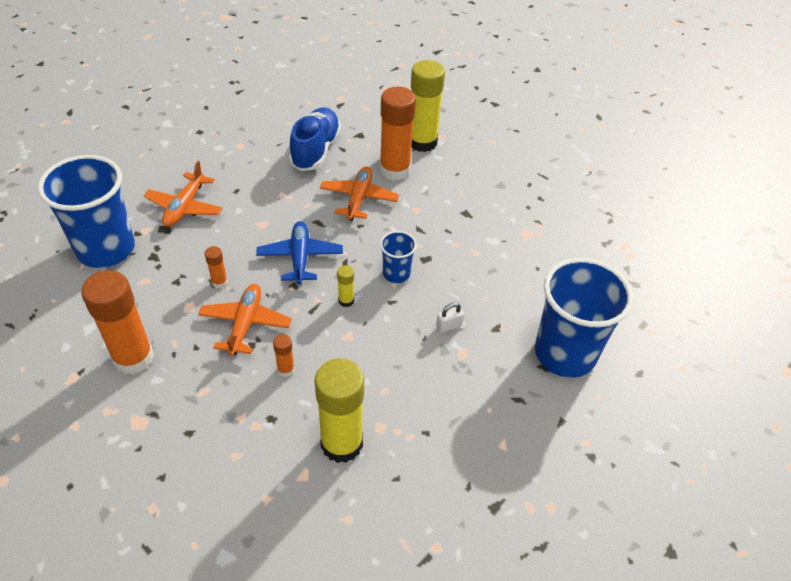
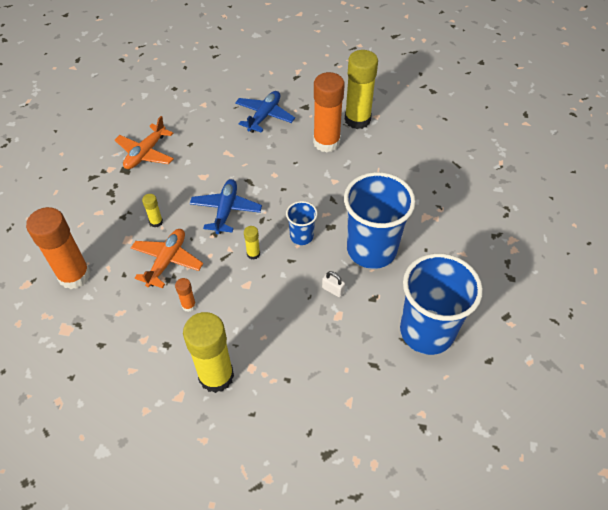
camera: 15 degrees right, 5 degrees up
blue cup [37,155,135,268] -> blue cup moved to [344,172,416,269]
orange glue stick [205,246,228,288] -> yellow glue stick [142,194,163,227]
blue shoe [289,107,341,171] -> blue plane [235,91,295,133]
orange plane [320,166,399,221] -> none
white padlock [436,302,464,333] -> white padlock turned 45 degrees clockwise [322,271,345,297]

